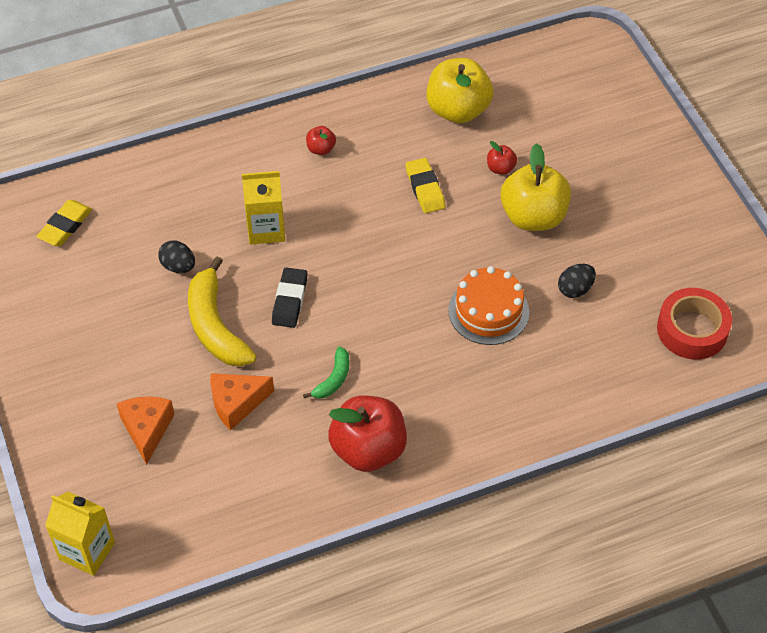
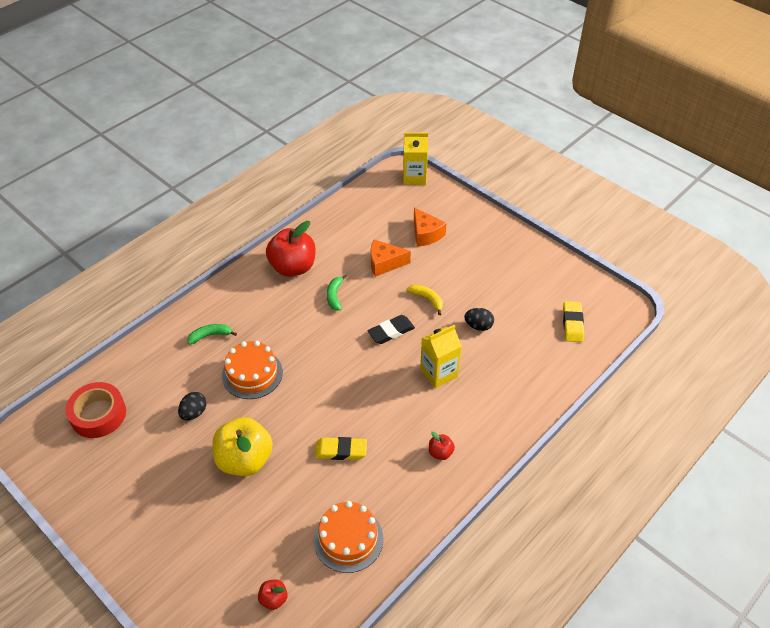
camera: 155 degrees right, 5 degrees down
yellow banana [188,256,257,367] -> yellow banana [407,284,443,315], size x0.51
orange cheese [210,373,274,431] -> orange cheese turned 135 degrees counterclockwise [371,240,411,277]
black eraser [272,267,307,328] -> black eraser turned 75 degrees clockwise [367,315,415,344]
yellow eraser [405,158,445,213] -> yellow eraser turned 45 degrees counterclockwise [314,437,367,460]
yellow apple [427,58,493,123] -> orange cake [314,501,383,573]
red apple [487,141,517,175] -> red apple moved to [258,579,288,610]
none -> green banana [188,324,237,345]

